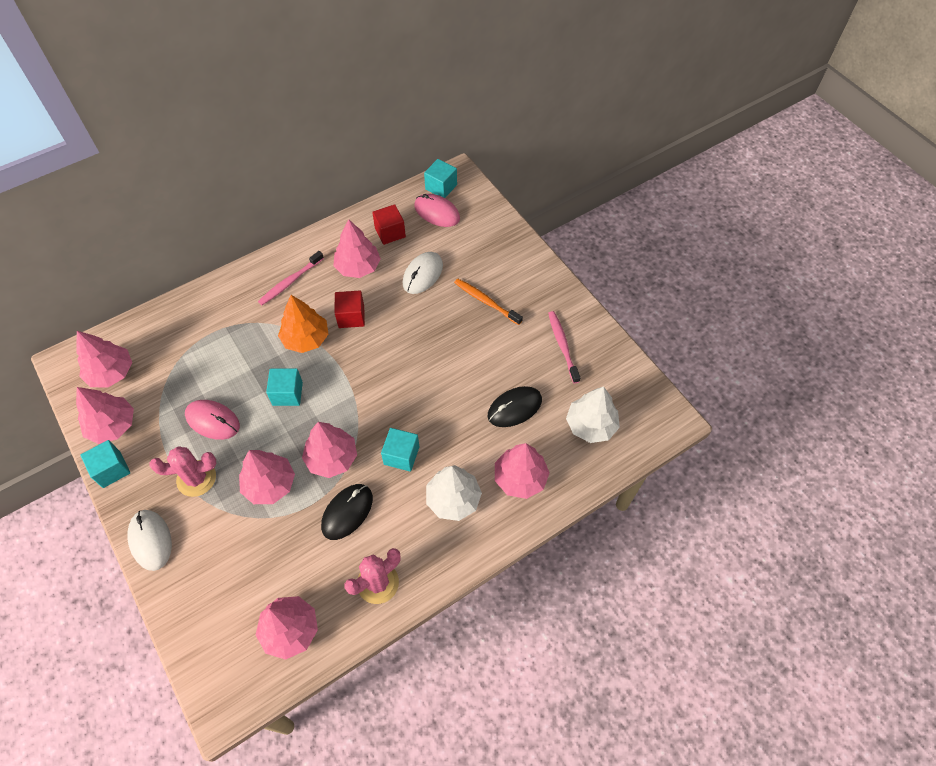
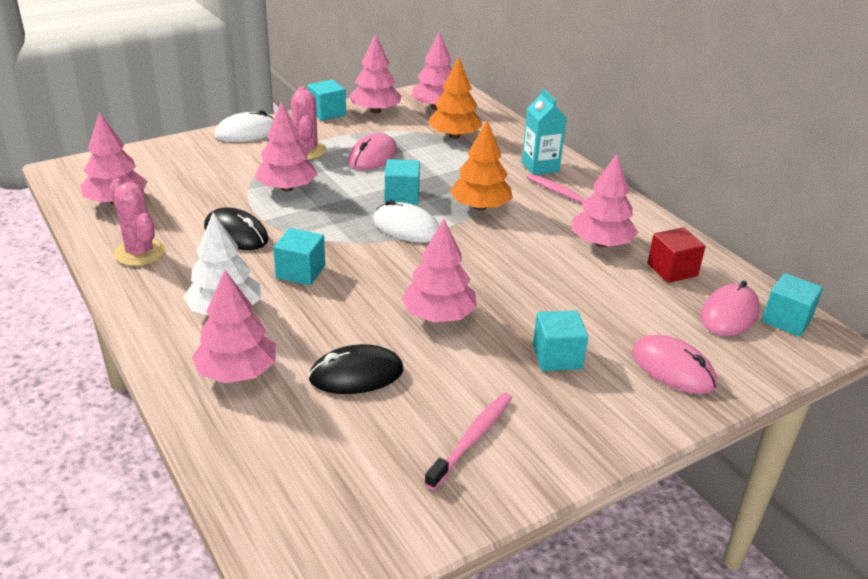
camera: 90 degrees right, 25 degrees down
pink tree [302,422,357,478] -> pink tree moved to [401,219,477,323]
red cube [335,291,365,328] -> none
white mouse [403,252,443,294] -> white mouse moved to [373,200,439,243]
orange toothbrush [454,279,523,325] -> turquoise cube [533,310,588,371]
black mouse [488,386,542,427] -> black mouse turned 75 degrees counterclockwise [308,344,403,394]
pink toothbrush [548,311,580,383] -> pink toothbrush turned 45 degrees counterclockwise [424,393,512,490]
white tree [566,386,620,443] -> none
none -> orange tree [428,57,483,139]
none -> turquoise carton [522,88,567,175]
none -> pink mouse [632,335,717,394]

